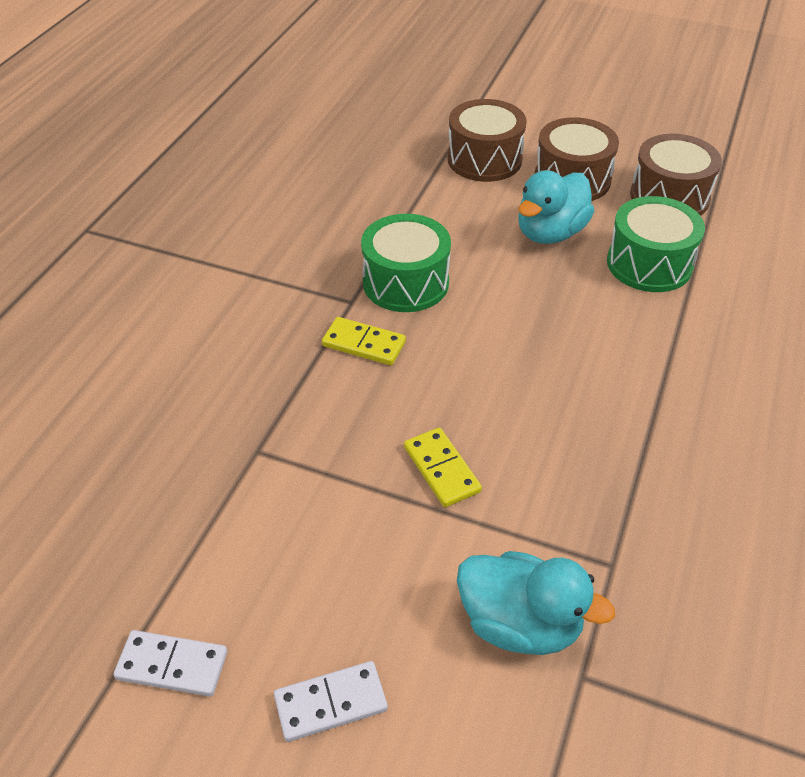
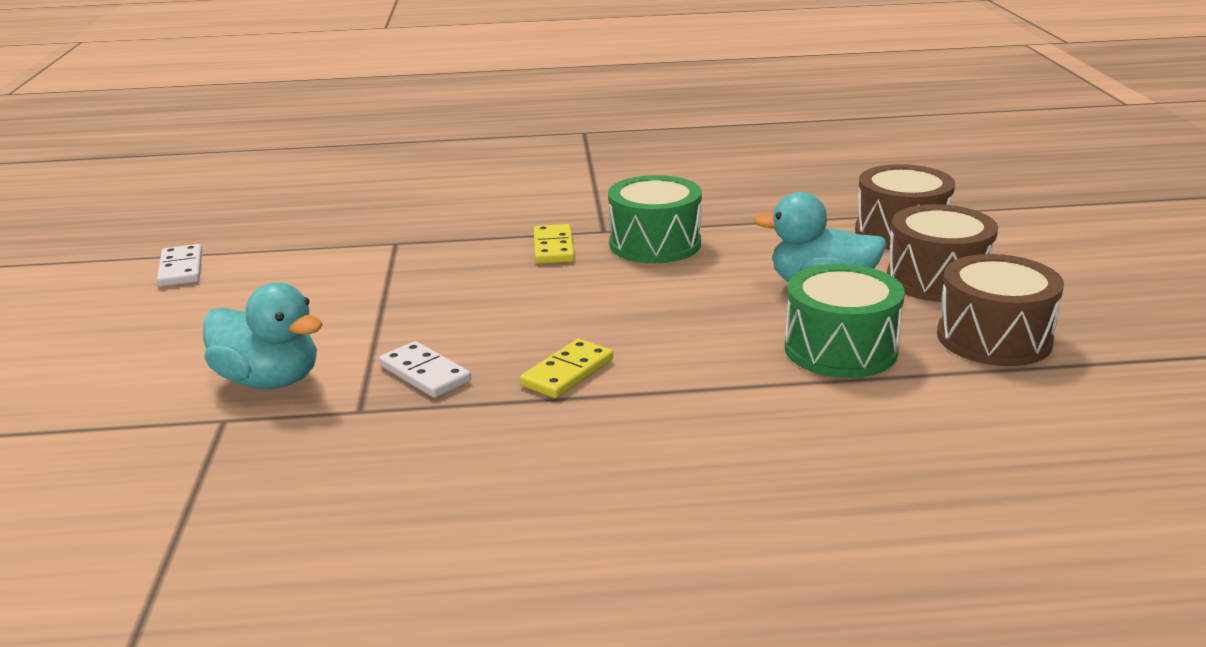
camera: 65 degrees right, 20 degrees down
white domino [274,661,388,742] -> white domino moved to [379,341,471,398]
yellow domino [404,428,482,507] -> yellow domino moved to [520,339,613,398]
turquoise duck [457,551,615,655] -> turquoise duck turned 60 degrees counterclockwise [203,283,323,389]

